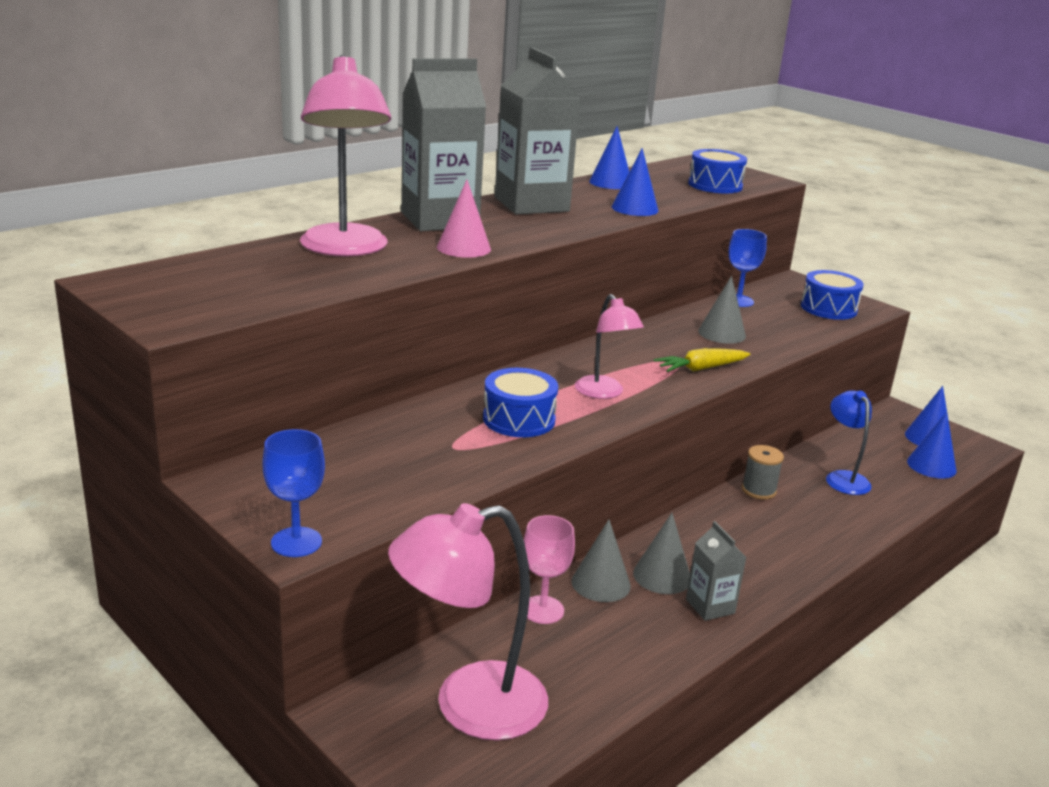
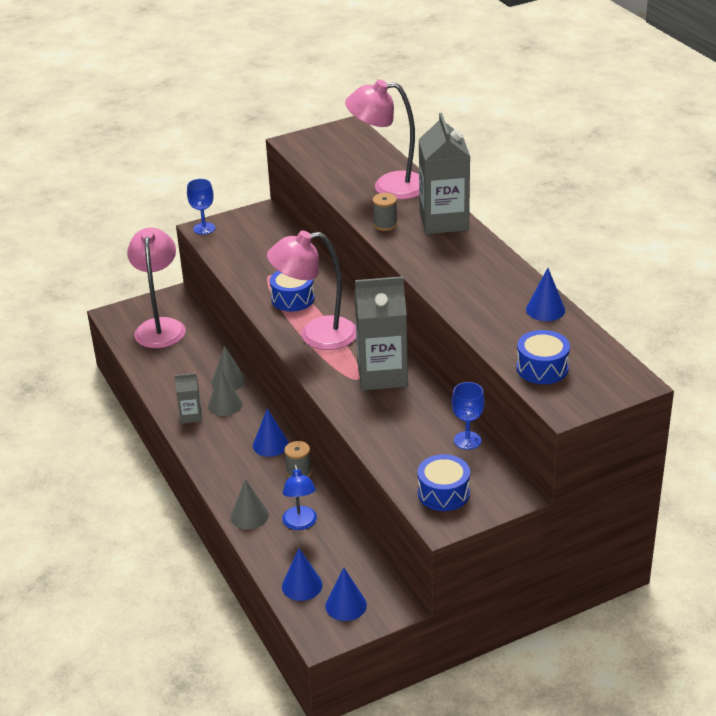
camera: 110 degrees right, 10 degrees up
pink cone [437,180,491,258] -> grey spool [373,193,397,231]
grey carton [495,47,581,214] -> grey carton moved to [354,276,408,390]
pink goblet [524,515,575,624] -> none
pink lamp [575,294,644,399] -> pink lamp [267,231,356,350], size x1.76
blue cone [612,148,659,216] -> blue cone moved to [253,409,289,457]
yellow carrot [654,348,750,372] -> none
grey cone [698,276,746,344] -> grey cone moved to [231,479,269,530]
blue lamp [826,390,872,495] -> blue lamp turned 75 degrees clockwise [282,465,317,530]

